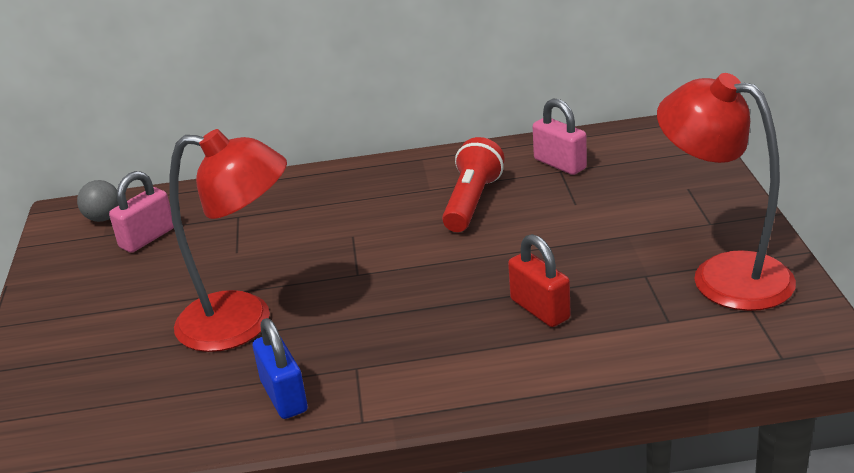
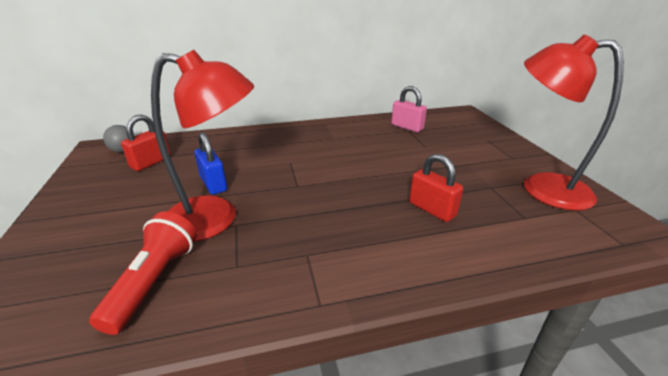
camera: 10 degrees left, 0 degrees up
pink padlock [109,171,174,253] -> red padlock [121,114,171,171]
blue padlock [253,318,308,419] -> blue padlock moved to [194,132,227,195]
red flashlight [442,137,505,232] -> red flashlight moved to [89,211,197,335]

